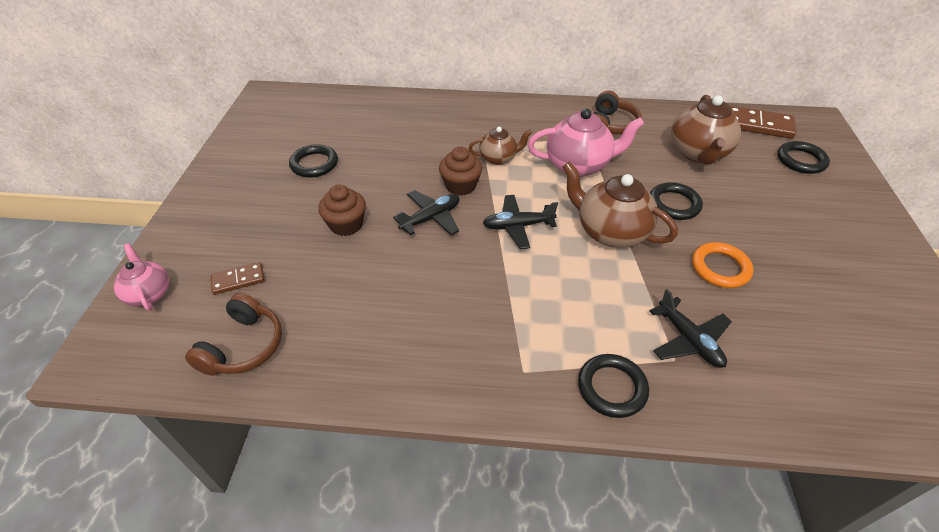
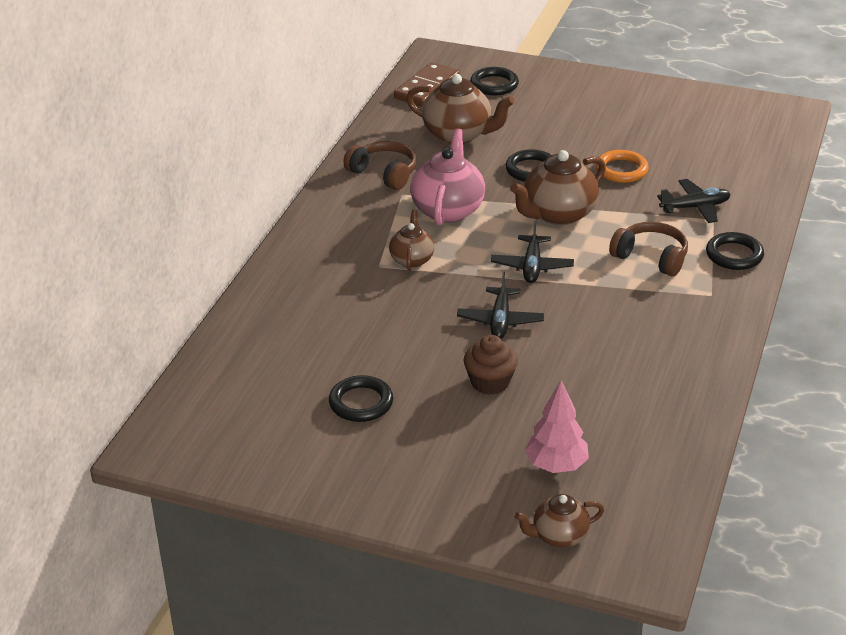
camera: 75 degrees left, 10 degrees down
pink teapot [114,243,169,311] -> brown teapot [514,494,604,547]
brown headphones [185,293,282,376] -> brown headphones moved to [609,222,688,276]
brown domino [211,262,265,295] -> pink tree [524,380,589,473]
black plane [393,190,460,235] -> black plane turned 150 degrees counterclockwise [457,272,544,339]
brown cupcake [439,146,482,196] -> none

